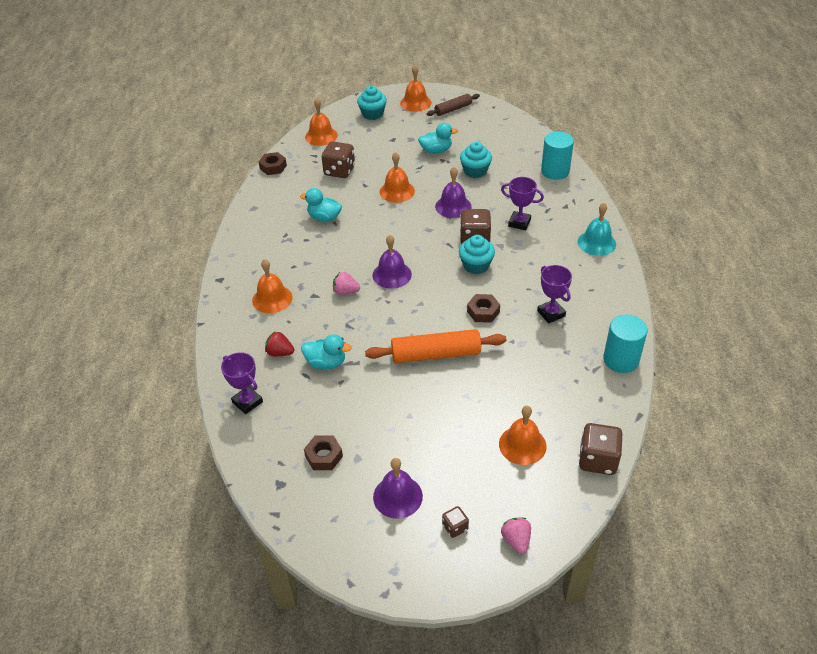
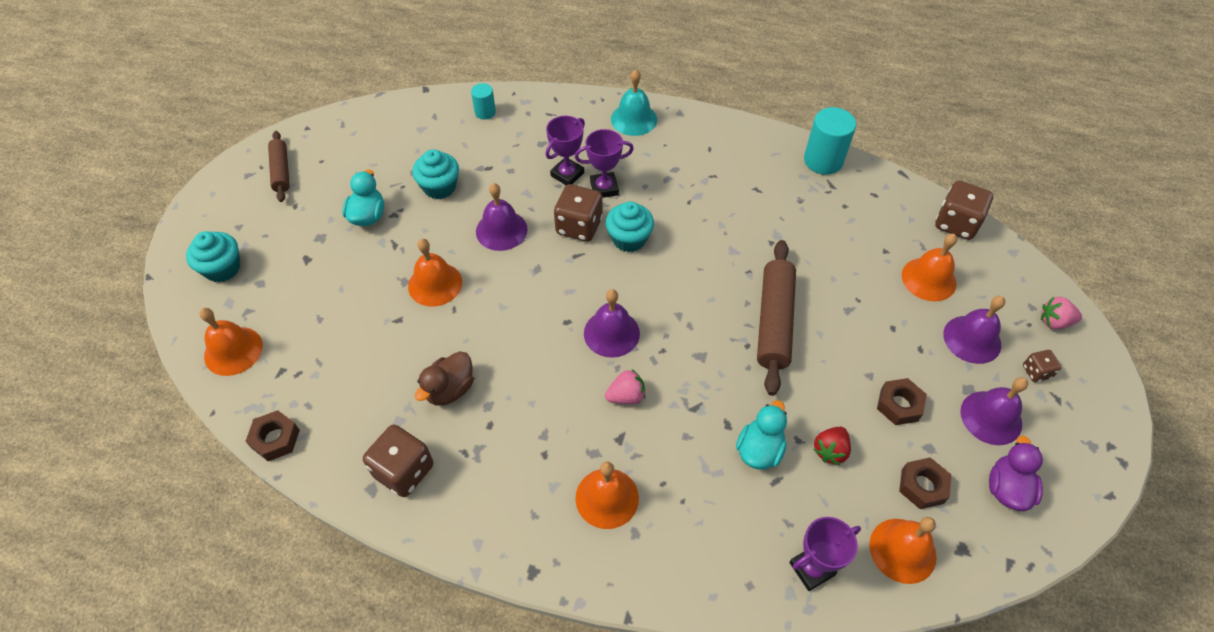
camera: 75 degrees left, 10 degrees up
red strawberry [265,332,294,356] -> red strawberry moved to [813,427,851,465]
turquoise duck [300,188,342,222] -> brown duck [415,351,474,406]
brown dice [322,141,355,178] -> brown dice moved to [363,425,433,497]
pink strawberry [333,272,360,295] -> pink strawberry turned 135 degrees counterclockwise [605,369,645,404]
orange rolling pin [365,329,506,363] -> brown rolling pin [757,240,796,396]
orange bell [400,65,431,112] -> orange bell moved to [869,517,937,584]
brown nut [467,294,500,323] -> brown nut moved to [877,378,927,425]
purple trophy [537,265,572,323] -> purple trophy moved to [575,129,634,198]
turquoise cylinder [541,132,574,180] -> turquoise cylinder [471,83,496,120], size x0.56
none -> purple bell [943,296,1005,364]
none -> purple duck [989,436,1043,511]

